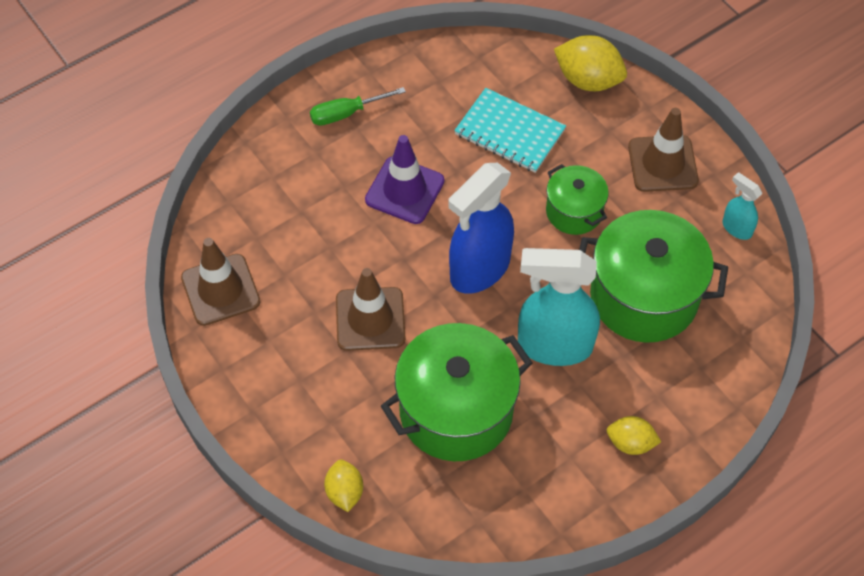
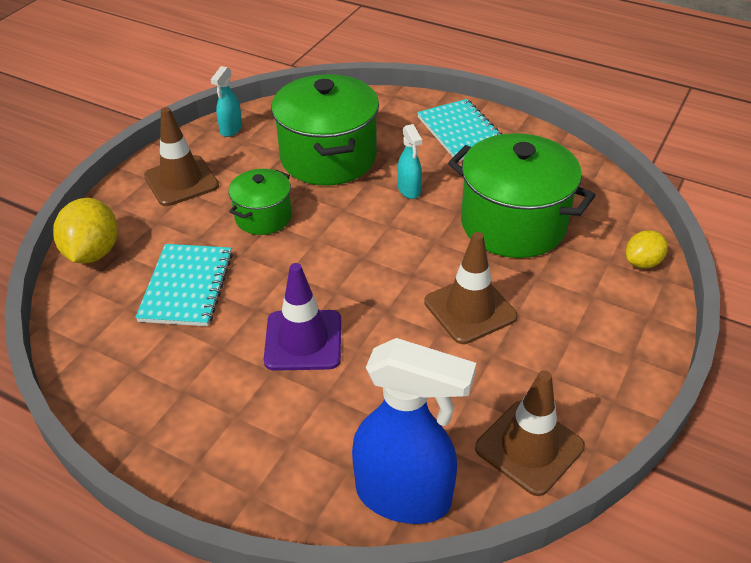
camera: 115 degrees left, 15 degrees down
green screwdriver [310,87,406,126] -> none
blue spray bottle [449,163,514,294] -> blue spray bottle moved to [352,338,476,524]
turquoise spray bottle [518,248,600,366] -> turquoise spray bottle [397,124,422,199], size x0.48
yellow lemon [607,416,661,455] -> turquoise notebook [417,99,502,162]

